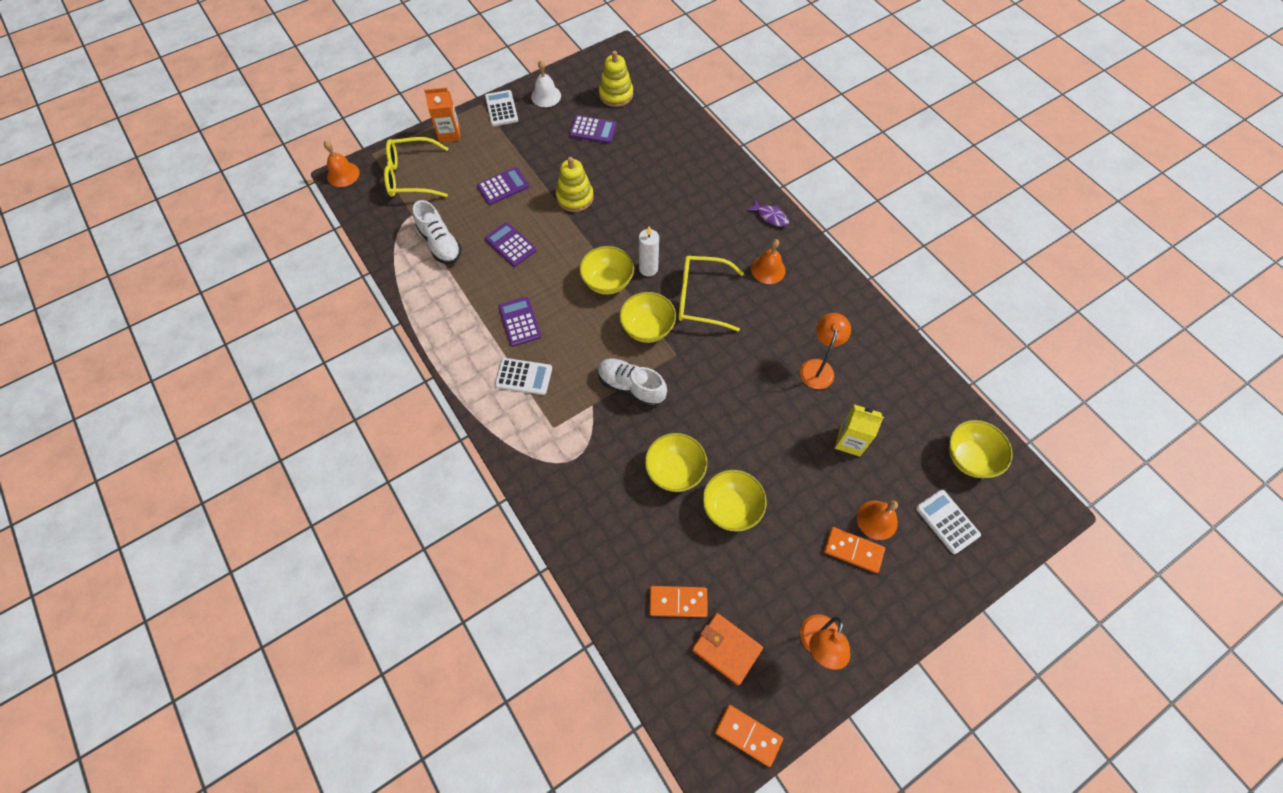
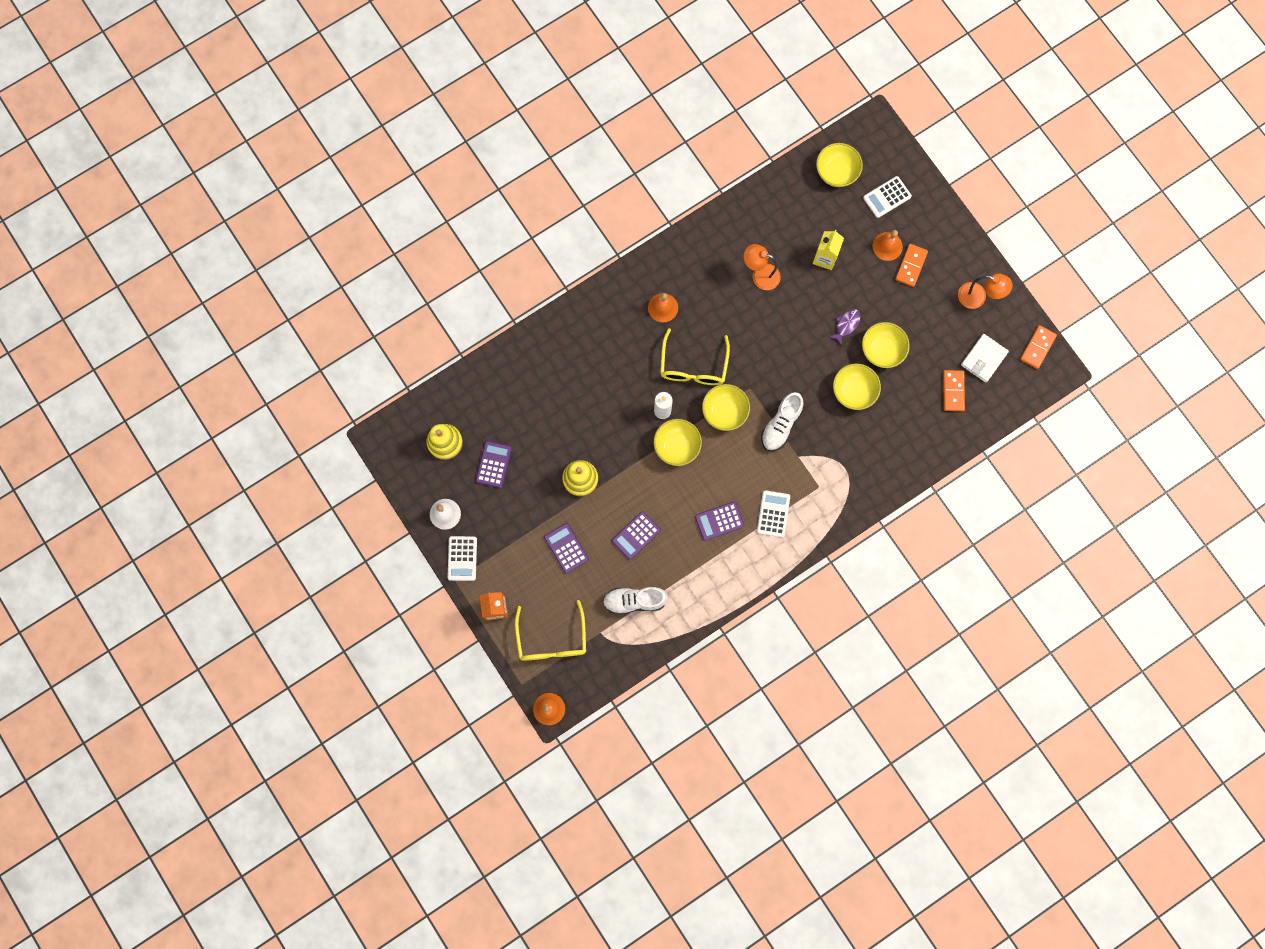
camera: 90 degrees left, 15 degrees up
white shoe [413,200,462,264] -> white shoe turned 150 degrees counterclockwise [603,587,668,615]
white calculator [485,90,518,126] -> white calculator turned 75 degrees counterclockwise [447,536,477,581]
orange wallet [692,613,763,685] -> white wallet [961,334,1009,382]
purple fish [746,199,789,227] -> purple fish moved to [829,309,861,346]

